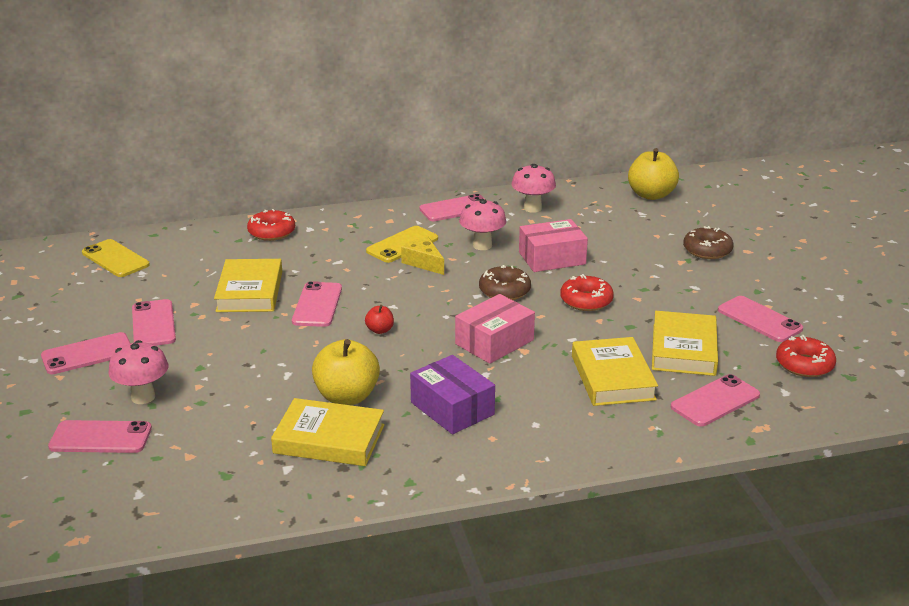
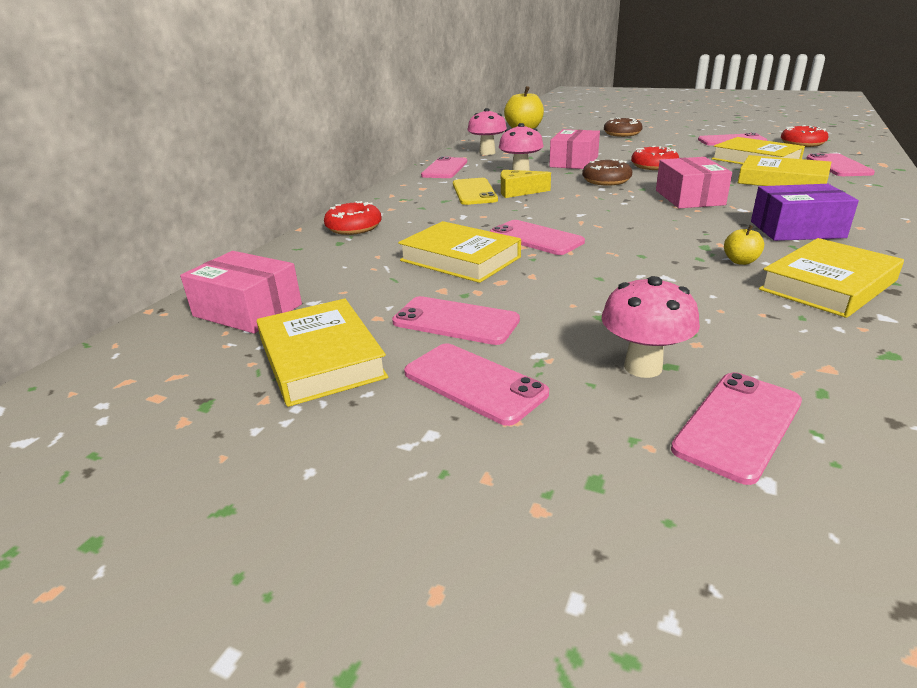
camera: 50 degrees left, 0 degrees up
pink phone [41,332,131,374] -> pink phone turned 60 degrees counterclockwise [404,343,549,426]
yellow phone [82,239,150,277] -> pink box [180,251,302,334]
yellow apple [312,339,380,405] -> yellow apple [724,225,764,265], size x0.47
red apple [365,305,394,334] -> none
none -> yellow book [257,299,388,407]

